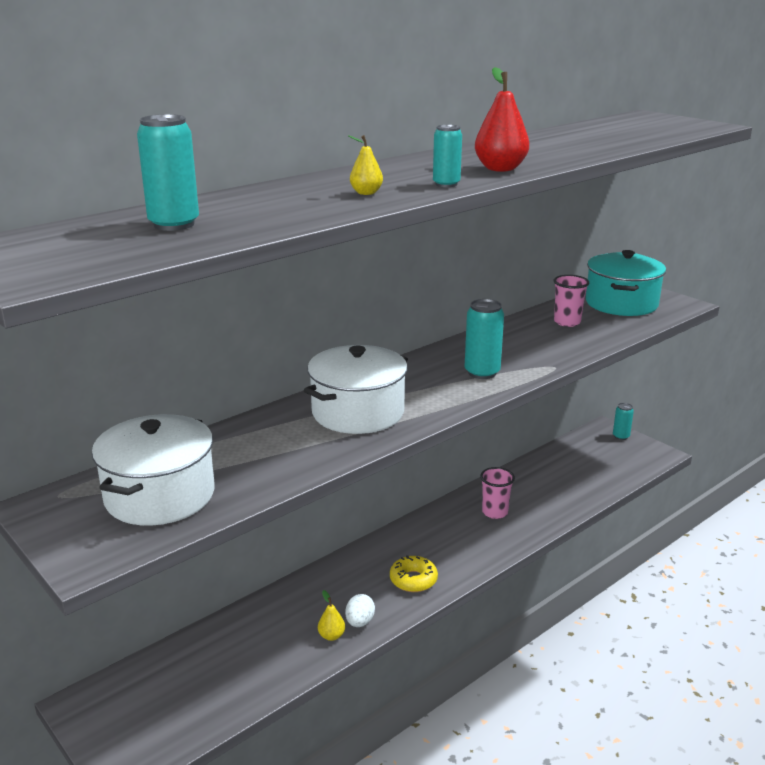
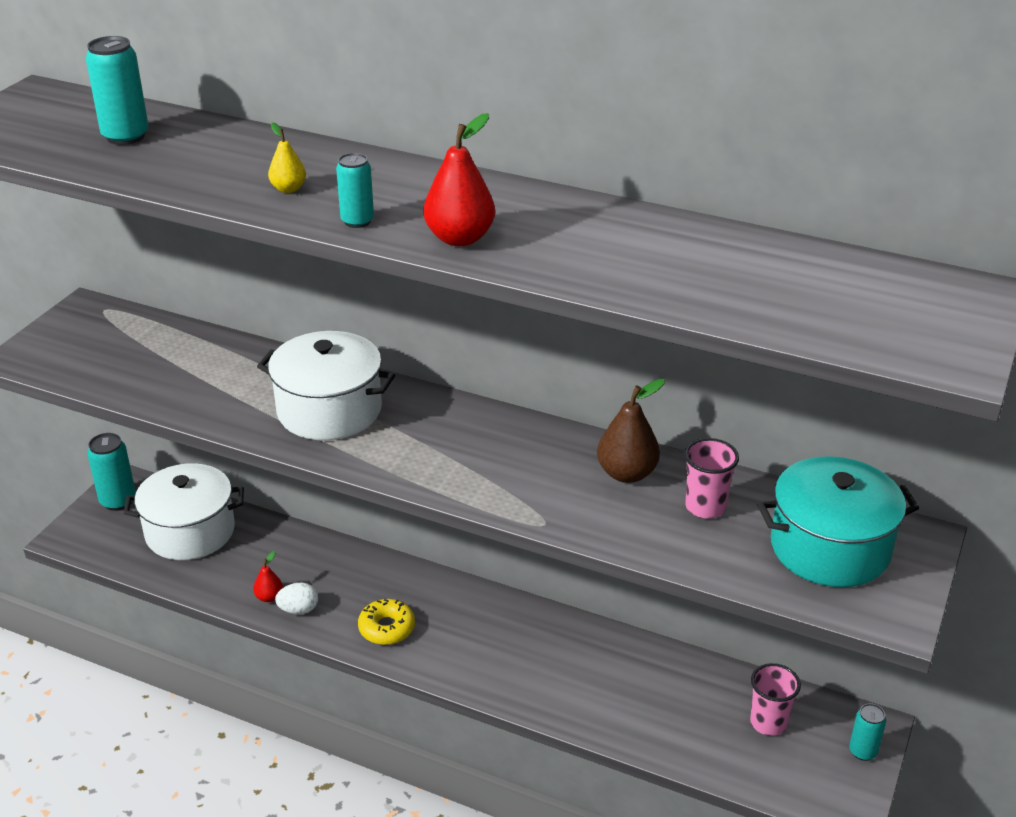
camera: 65 degrees right, 10 degrees up
white pot [92,414,215,526] -> white pot moved to [124,463,244,560]
yellow pear [318,590,345,641] -> red pear [253,551,283,602]
turquoise can [465,299,504,379] -> turquoise can moved to [87,433,136,511]
pink cup [480,467,515,519] -> pink cup moved to [750,663,801,736]
none -> brown pear [597,379,665,483]

